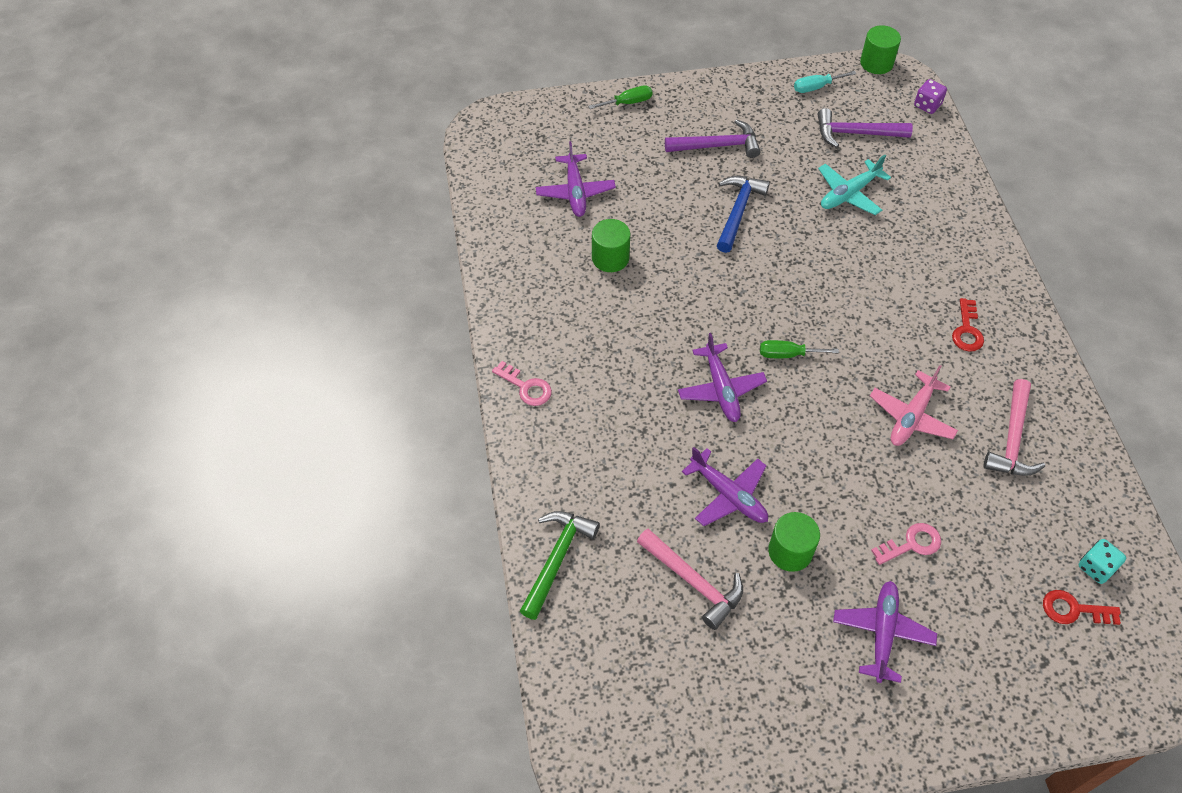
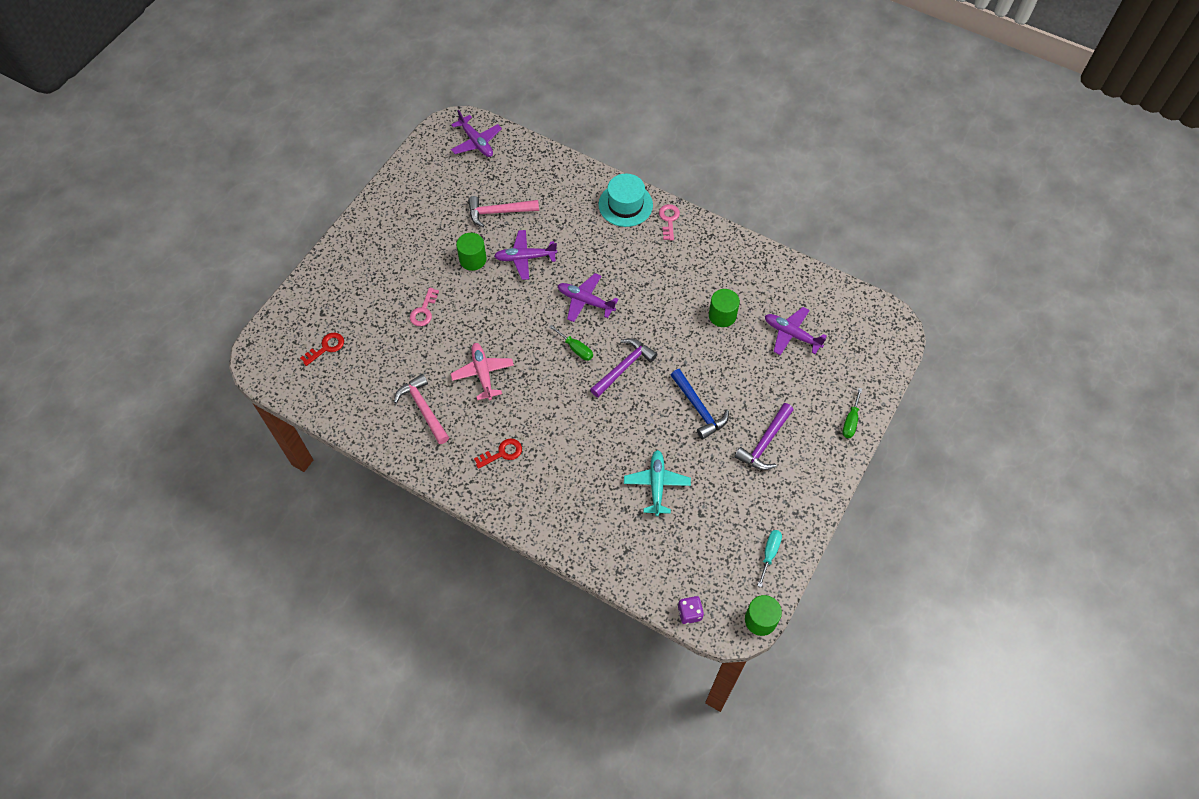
camera: 130 degrees right, 5 degrees up
pink key [492,361,552,406] -> pink key turned 105 degrees clockwise [659,204,680,241]
green hammer [520,511,600,620] -> none
green screwdriver [760,340,839,358] -> green screwdriver turned 90 degrees clockwise [549,324,593,361]
purple hammer [818,108,913,148] -> purple hammer moved to [590,338,658,397]
purple plane [833,581,937,683] -> purple plane moved to [451,110,502,157]
red key [952,298,984,352] -> red key turned 105 degrees clockwise [474,438,522,469]
turquoise dice [1079,539,1126,584] -> none
none -> turquoise hat [598,174,653,227]

